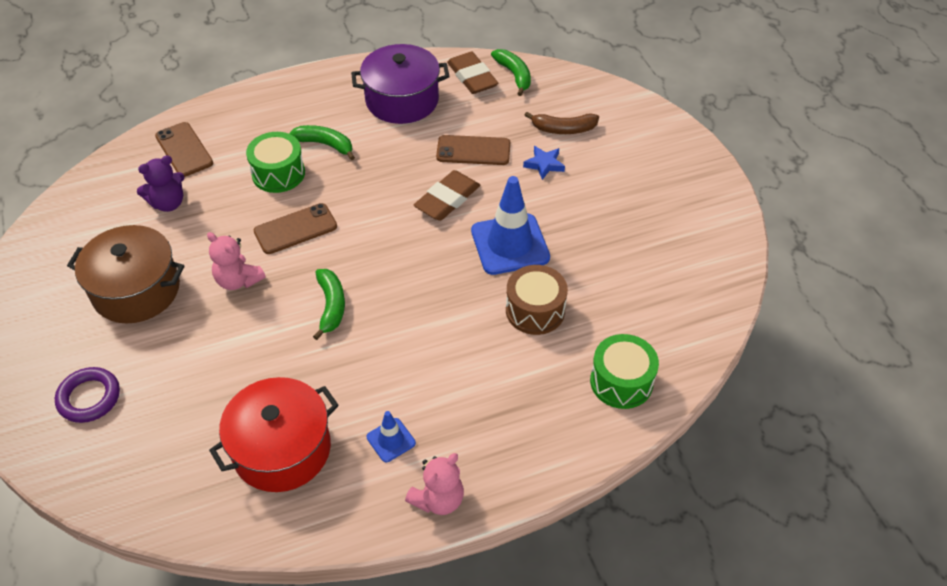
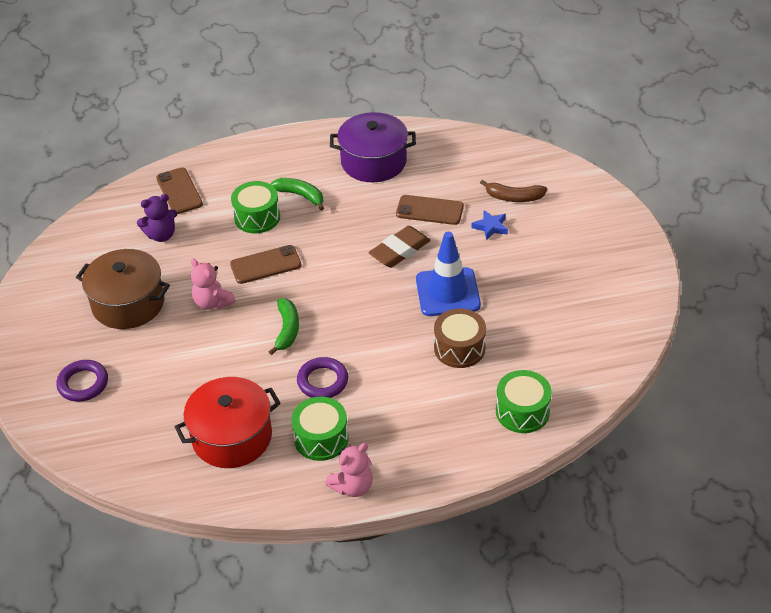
camera: 10 degrees right, 5 degrees down
blue traffic cone [367,411,416,462] -> green drum [291,397,349,461]
brown eraser [447,52,498,94] -> none
green banana [491,49,531,96] -> none
none -> purple ring [297,357,348,398]

